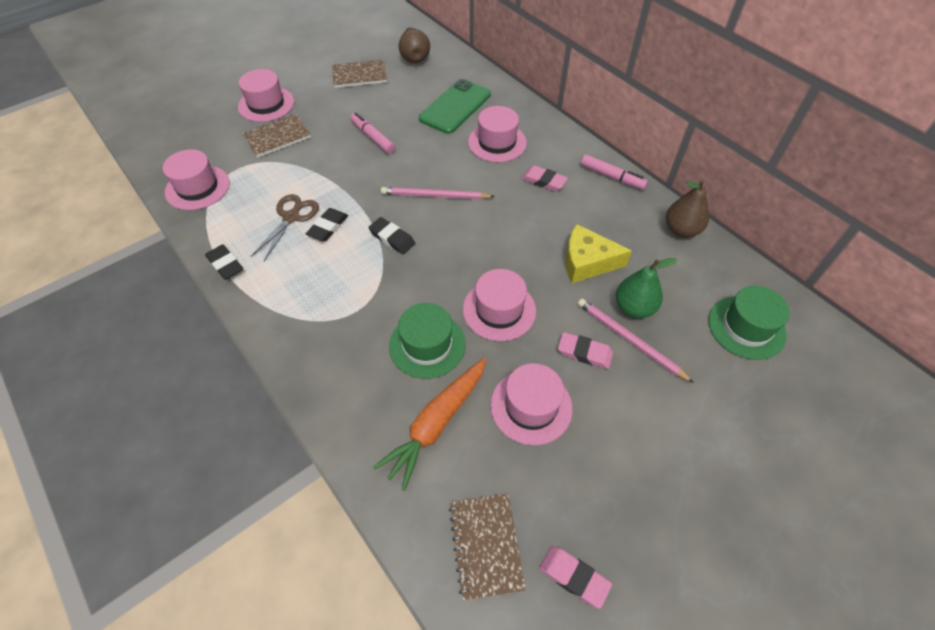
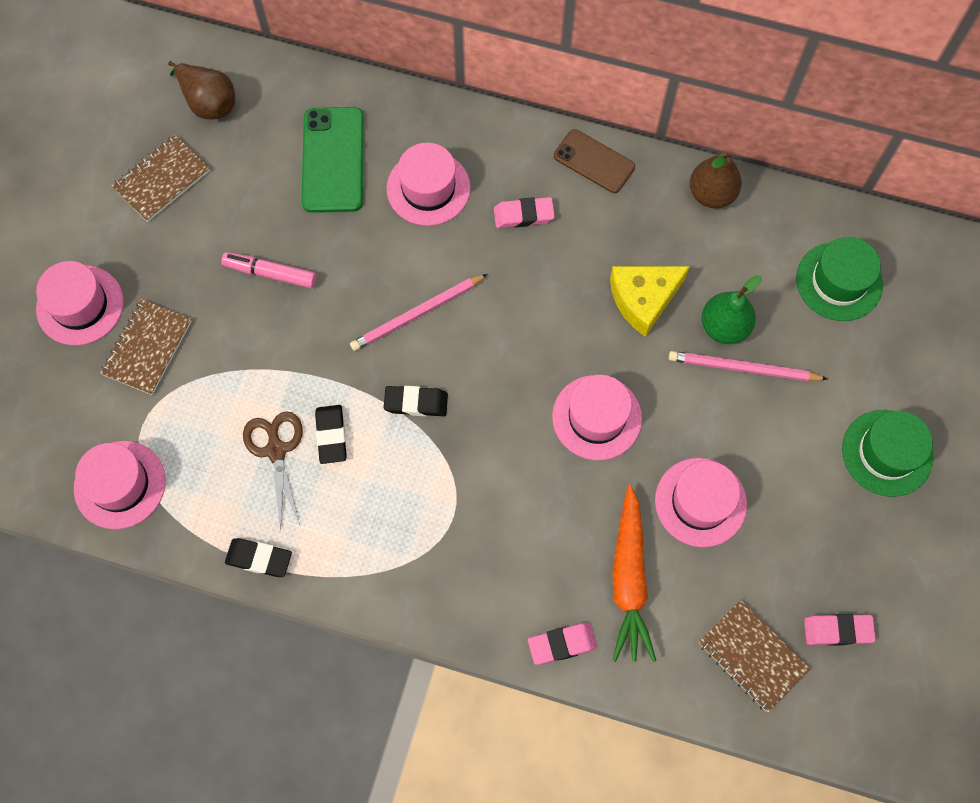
camera: 35 degrees left, 15 degrees up
green hat [389,303,465,379] -> green hat moved to [842,410,933,497]
pink eraser [558,332,613,369] -> pink eraser moved to [528,623,597,665]
pink marker [581,155,648,190] -> brown phone [554,129,635,193]

